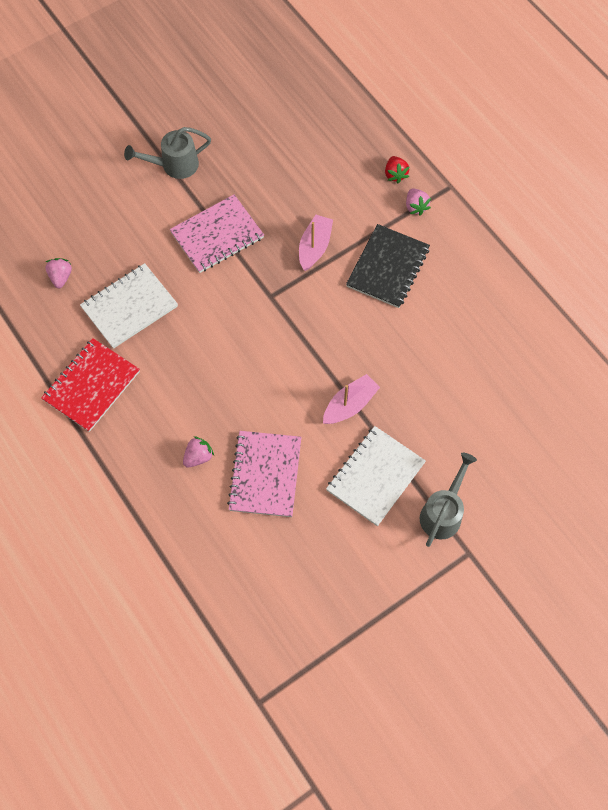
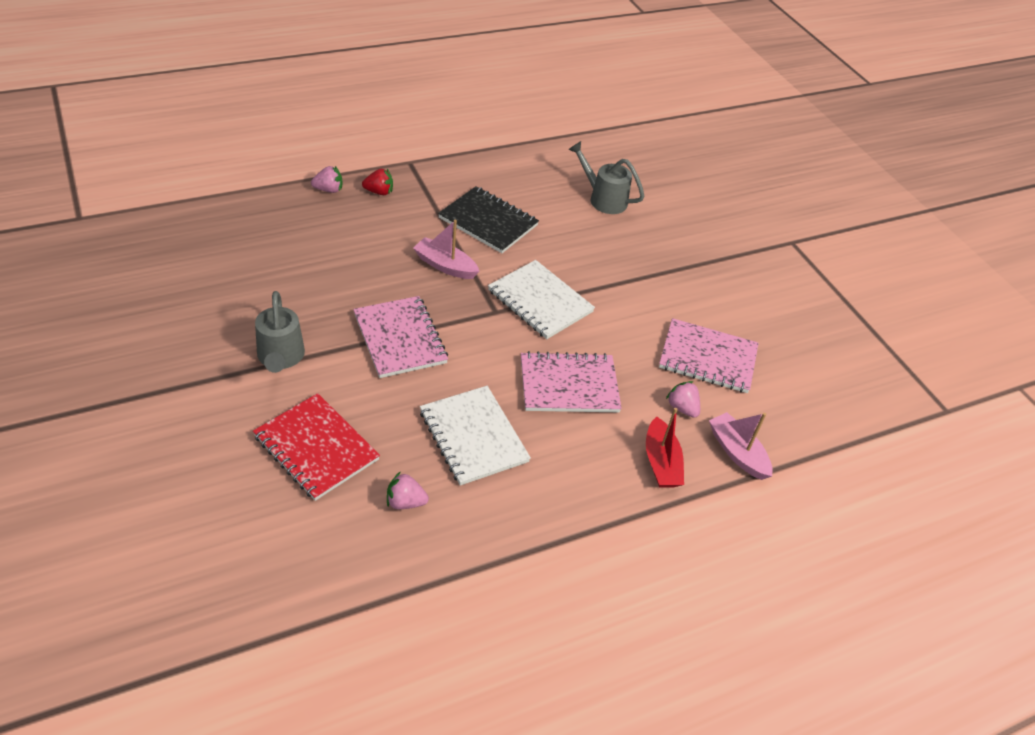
camera: 85 degrees left, 20 degrees down
red notebook [41,338,140,432] -> red notebook moved to [253,393,380,501]
pink boat [323,374,380,424] -> pink boat moved to [709,412,773,480]
white notebook [326,426,426,526] -> white notebook moved to [488,260,595,339]
pink strawberry [406,188,431,216] -> pink strawberry moved to [311,166,342,193]
grey watering can [420,453,477,547] -> grey watering can moved to [568,141,645,214]
none -> pink notebook [521,351,622,412]
none -> red boat [646,408,684,488]

